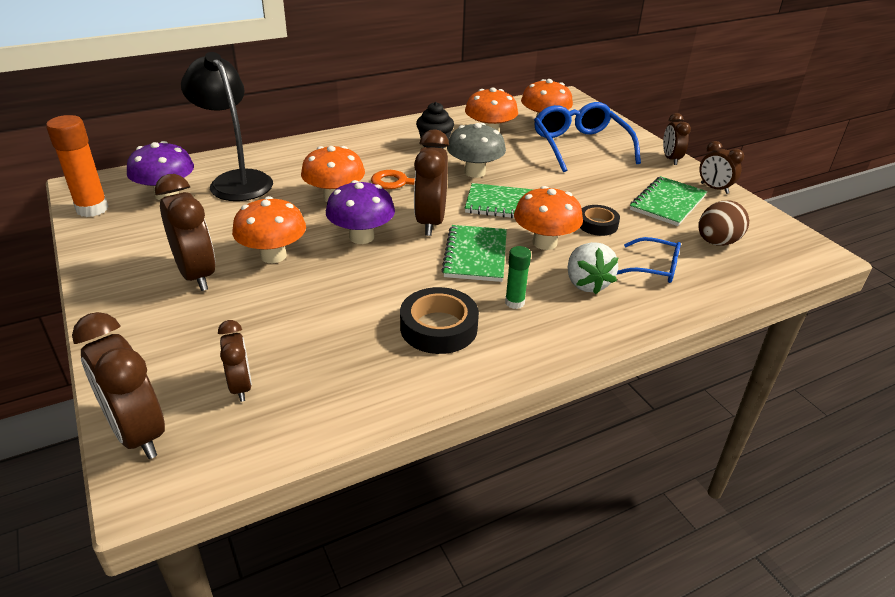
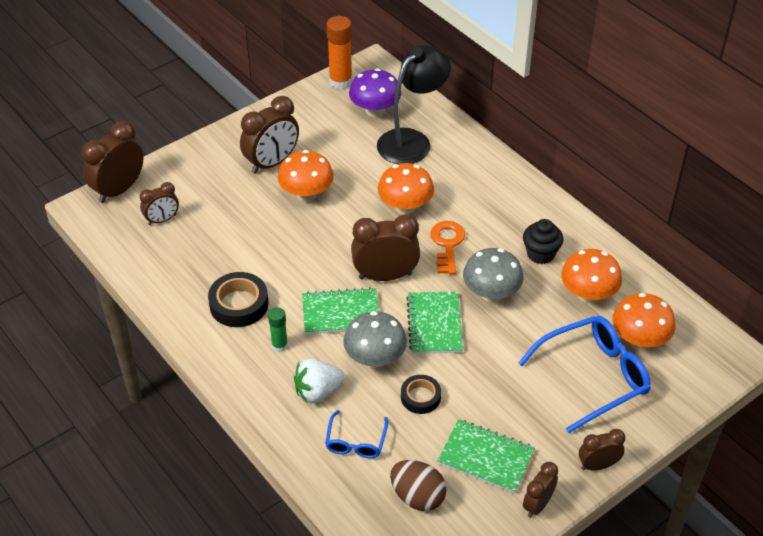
camera: 80 degrees right, 10 degrees up
purple mushroom [326,180,395,244] -> none
orange mushroom [514,186,583,250] -> grey mushroom [343,311,407,368]

